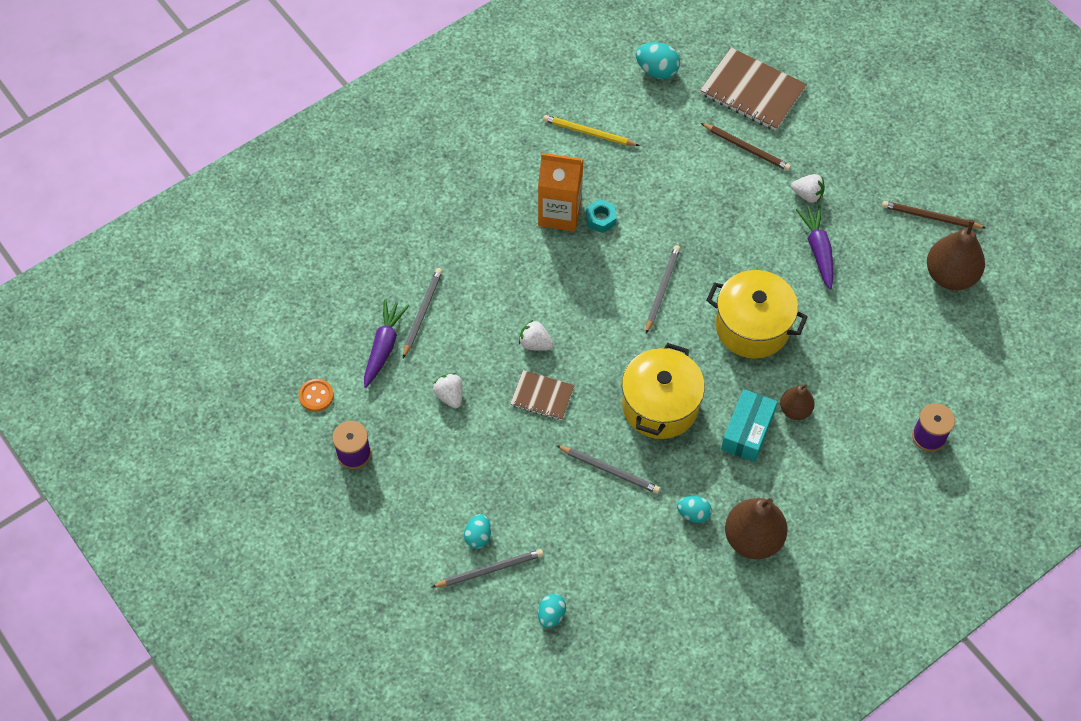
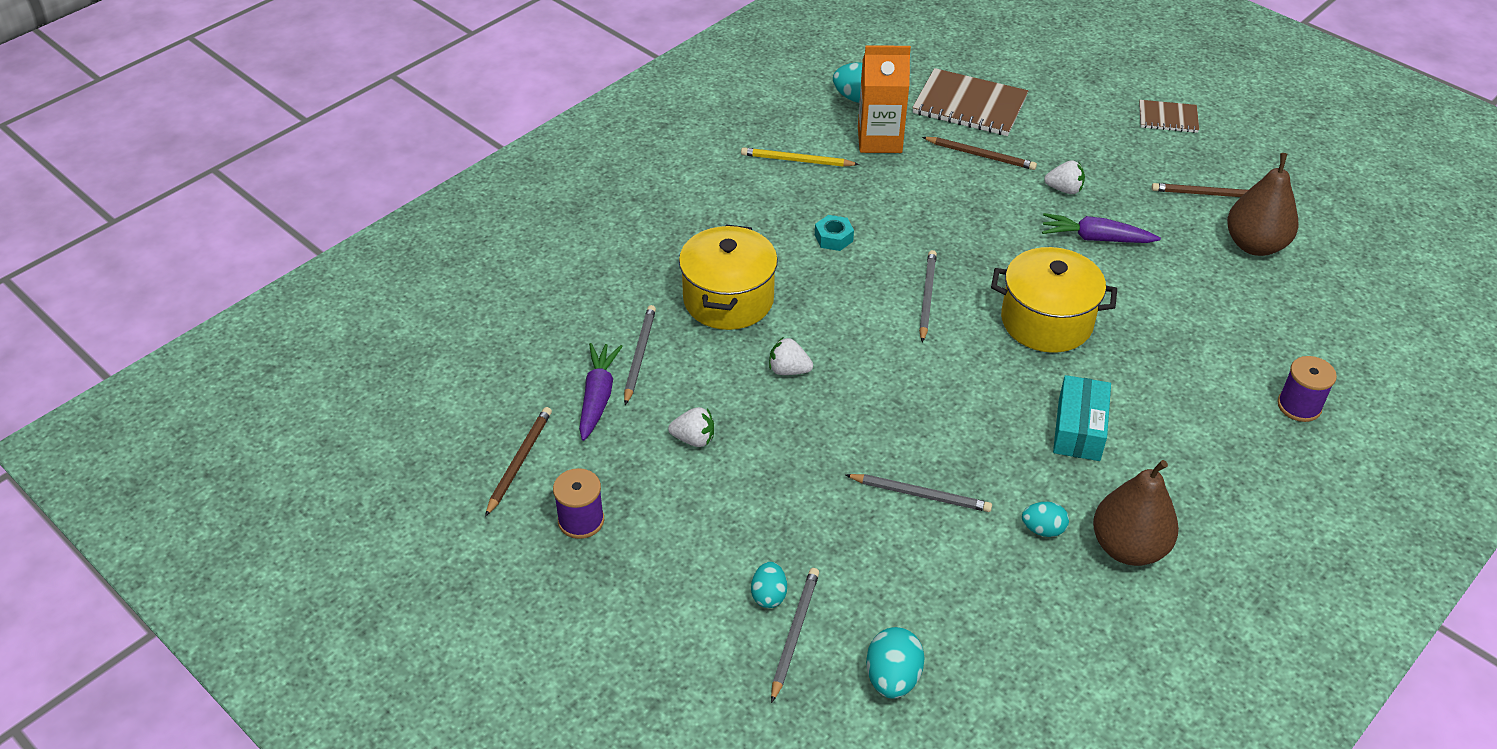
camera: 10 degrees left, 15 degrees down
orange button [299,379,334,412] -> brown pencil [485,407,552,517]
grey pencil [431,549,544,588] -> grey pencil turned 45 degrees counterclockwise [771,568,819,703]
white strawberry [433,373,463,409] -> white strawberry turned 135 degrees clockwise [668,407,714,447]
brown notebook [510,370,575,420] -> brown notebook moved to [1139,100,1199,133]
orange carton [538,153,583,232] -> orange carton moved to [858,45,911,153]
turquoise egg [538,594,566,628] -> turquoise egg [866,627,925,699], size x1.50
yellow pot [622,343,705,439] -> yellow pot moved to [679,224,778,330]
brown pear [780,384,815,420] -> none
purple carrot [796,205,833,290] -> purple carrot turned 60 degrees counterclockwise [1042,213,1161,243]

